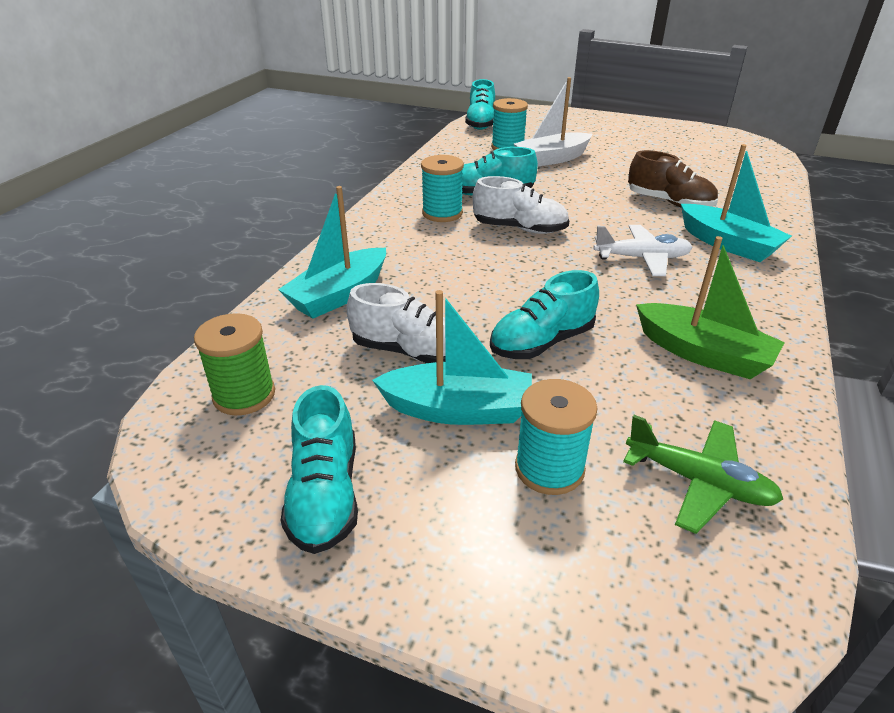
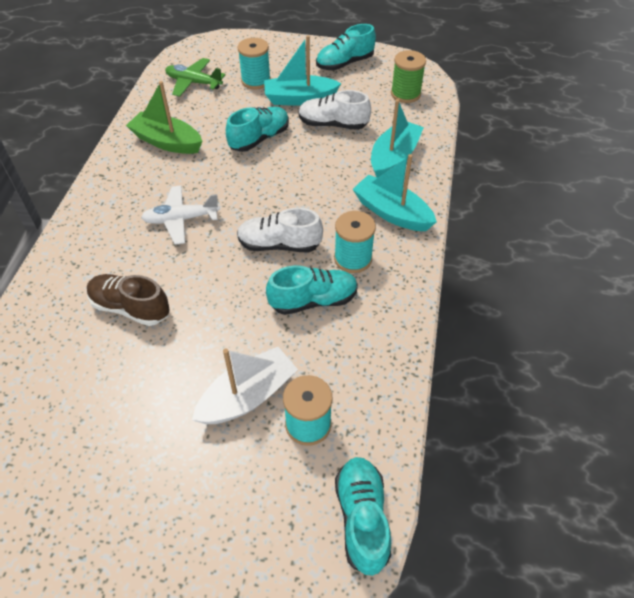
camera: 170 degrees right, 15 degrees up
turquoise shoe [280,385,358,554] -> turquoise shoe turned 105 degrees counterclockwise [316,24,376,70]
turquoise boat [681,144,792,262] -> turquoise boat moved to [353,154,437,231]

